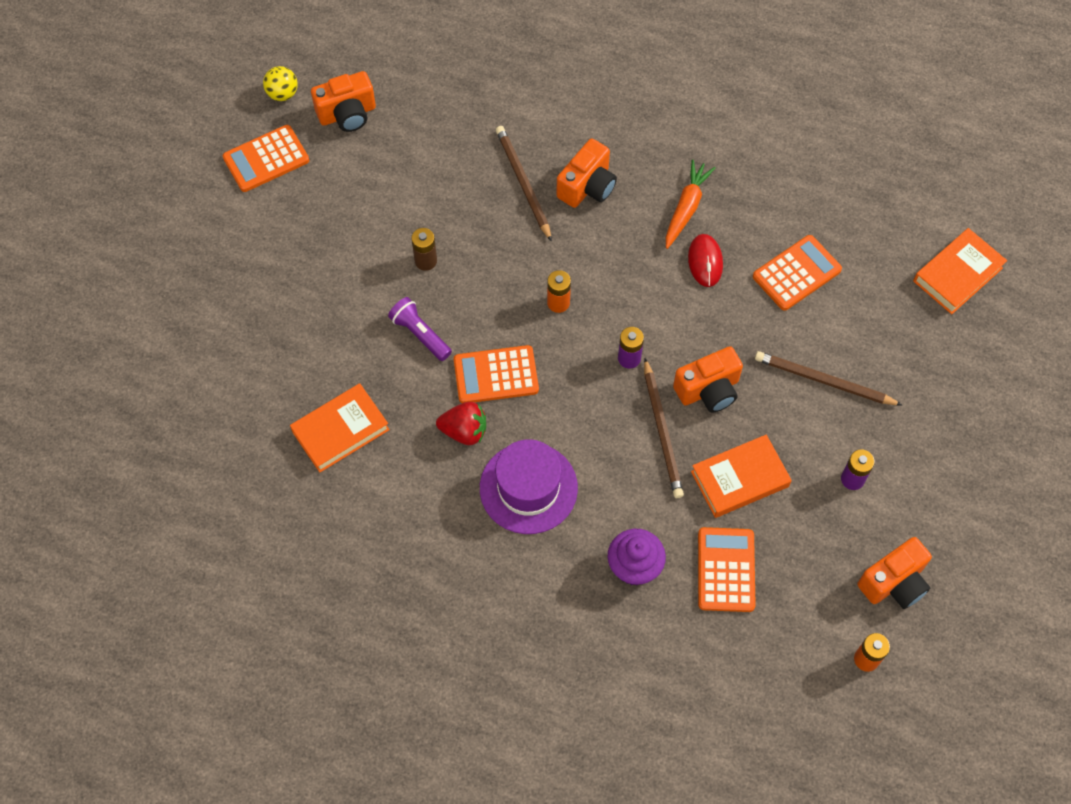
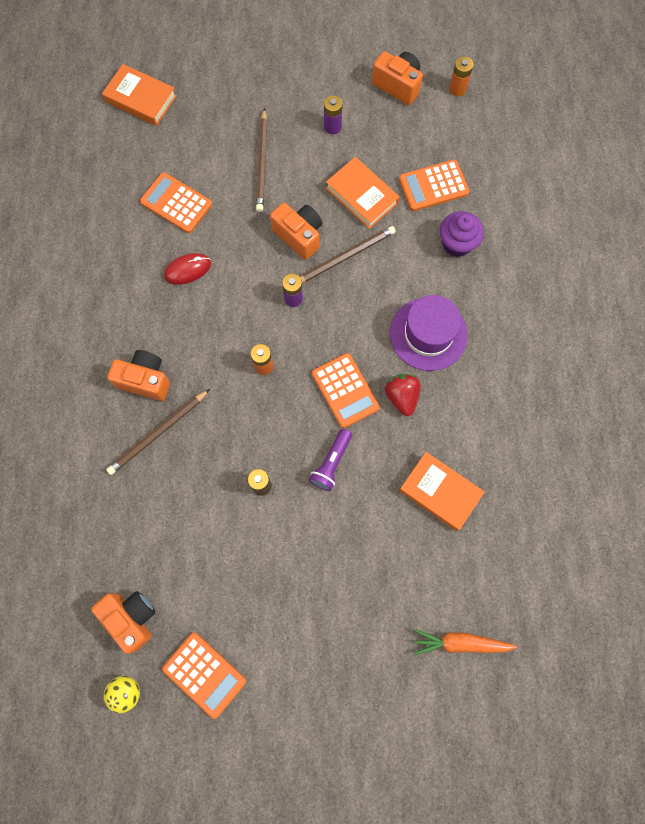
camera: 110 degrees left, 10 degrees up
orange carrot [666,160,715,249] -> orange carrot moved to [414,629,517,655]

